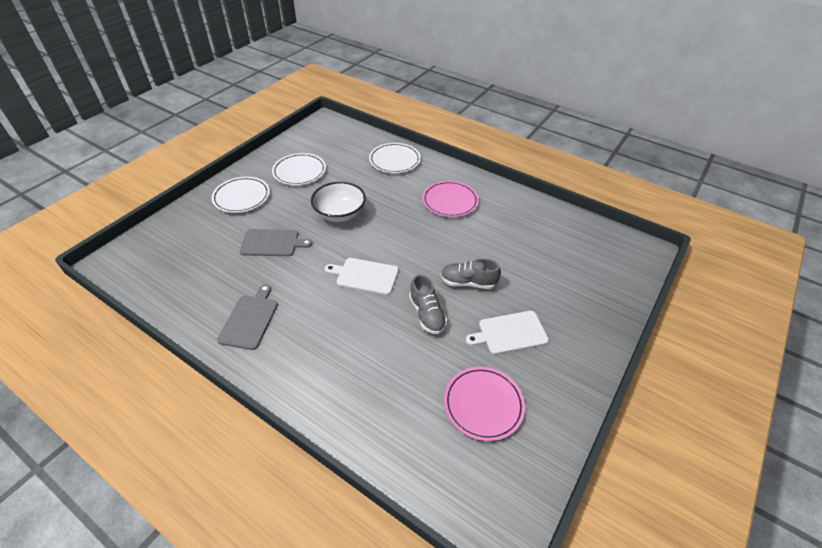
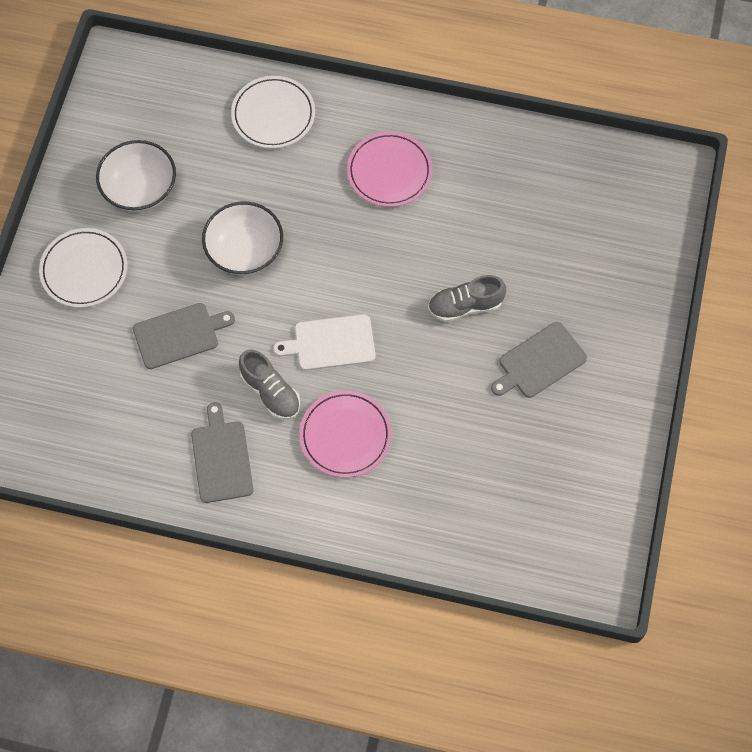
camera: 20 degrees left, 20 degrees up
white plate [272,153,326,186] -> white bowl [96,140,176,212]
grey shoe [409,274,447,334] -> grey shoe moved to [239,349,300,420]
pink plate [444,367,525,441] -> pink plate moved to [299,391,392,478]
white cutting board [466,311,549,355] -> grey cutting board [491,322,587,398]

